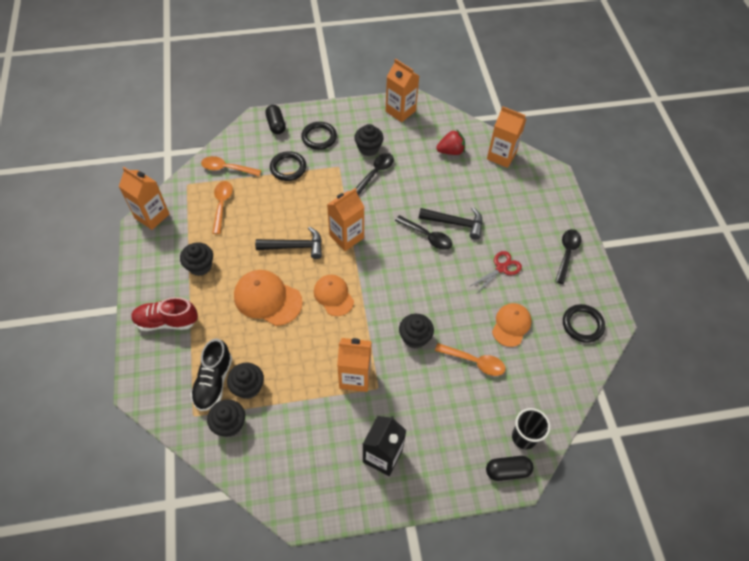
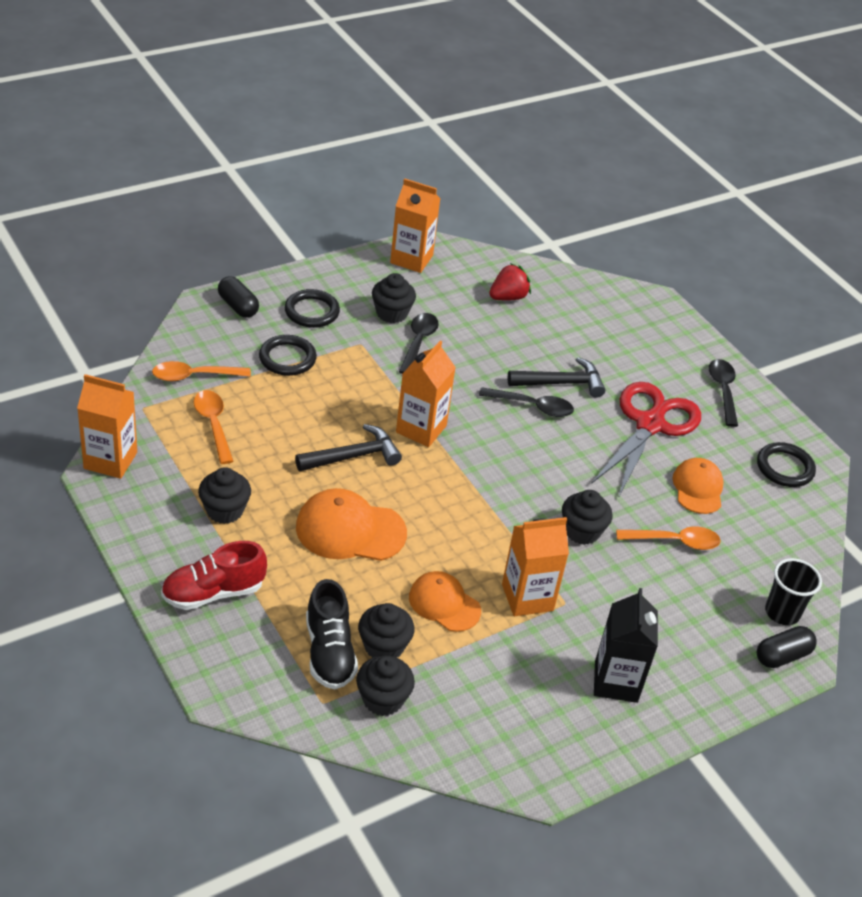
camera: 25 degrees left, 15 degrees down
orange cap [314,275,354,316] -> orange cap moved to [409,571,481,632]
red scissors [469,251,522,293] -> red scissors [591,382,701,498], size x1.97
orange carton [487,106,526,168] -> none

